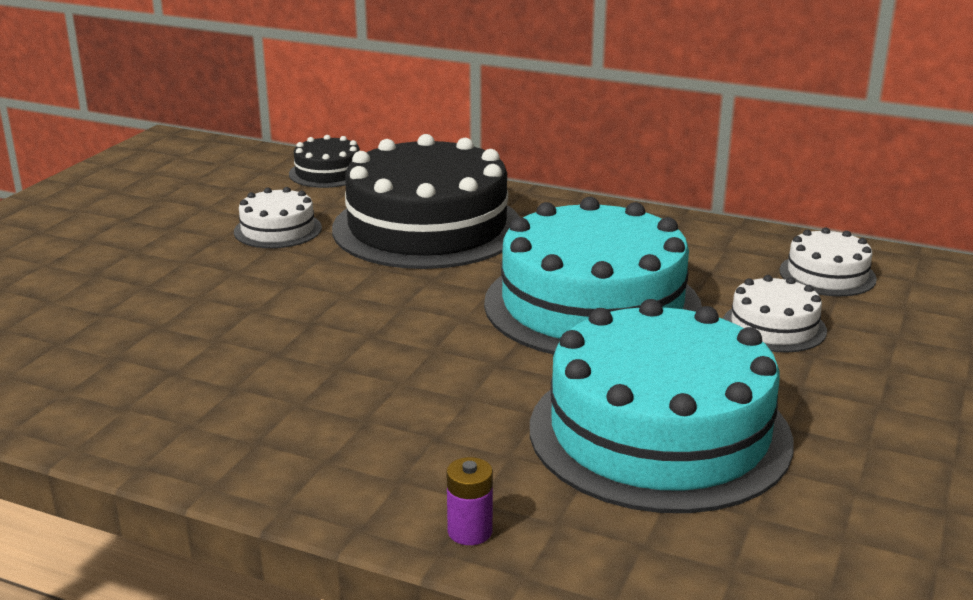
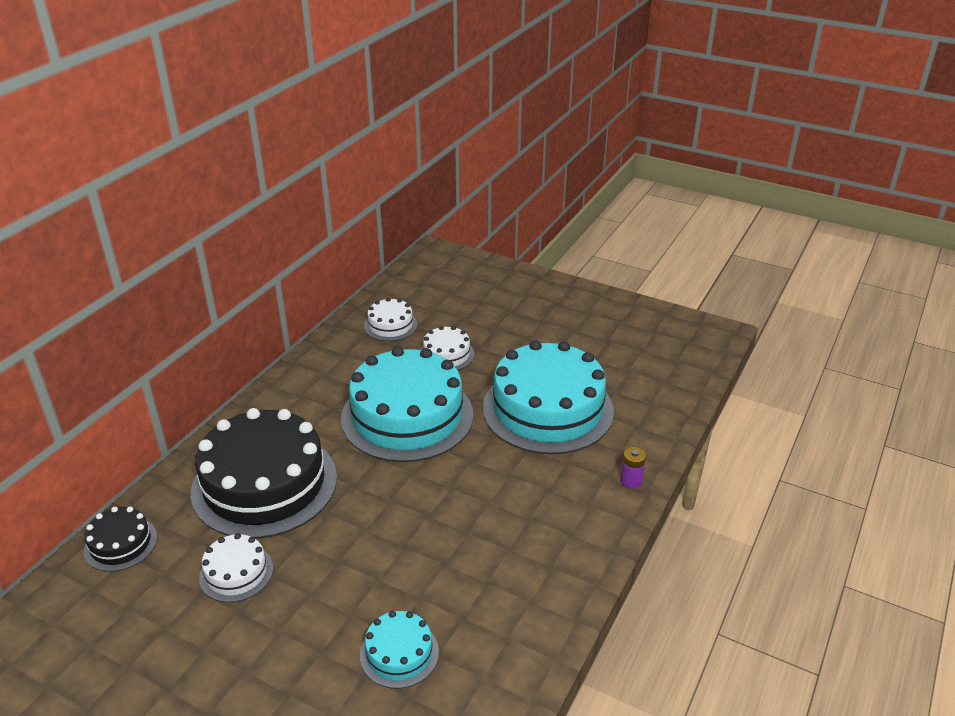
camera: 85 degrees left, 10 degrees up
none -> turquoise cake [360,611,439,689]

